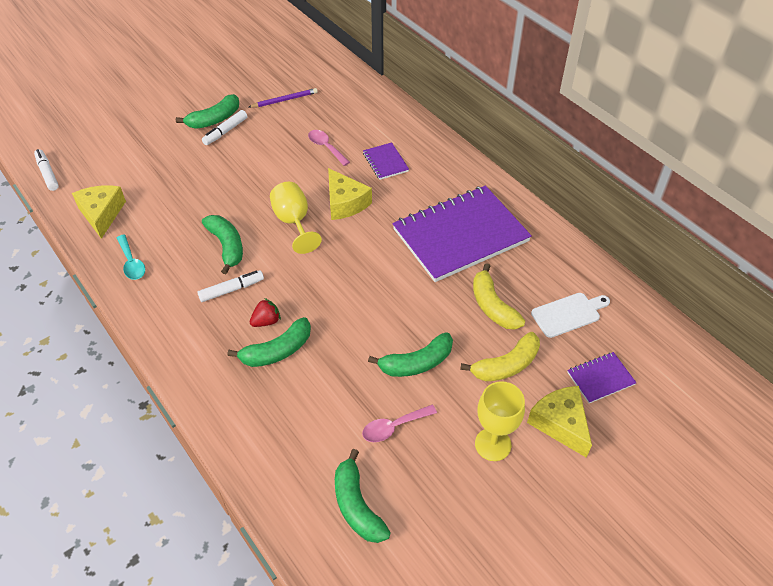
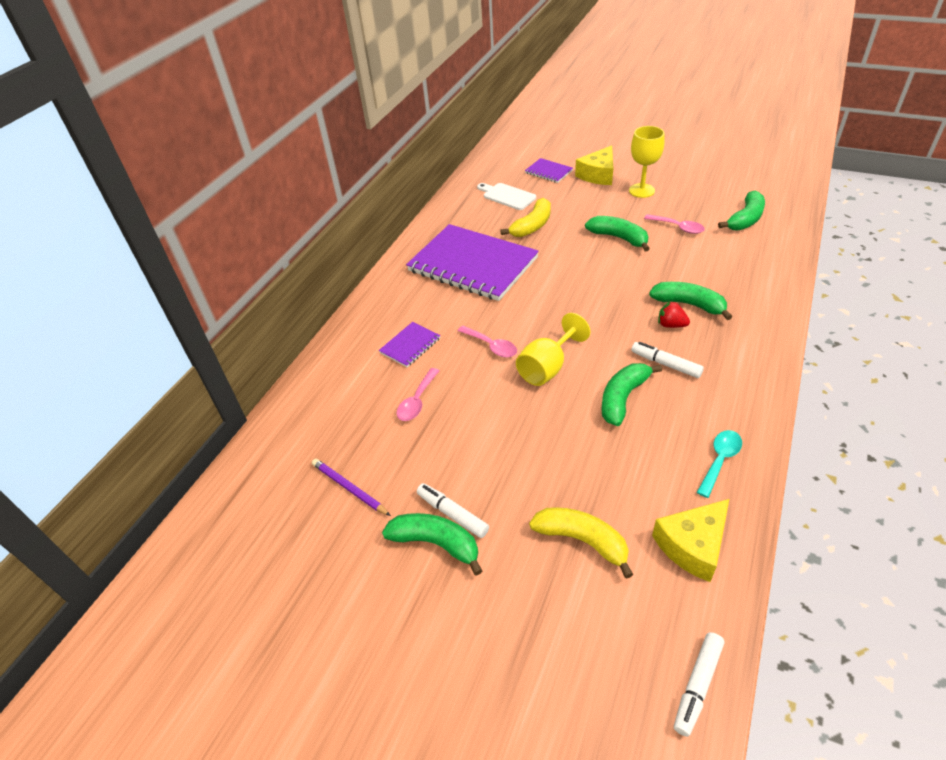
camera: 115 degrees left, 5 degrees down
white marker [202,110,247,145] -> white marker turned 150 degrees counterclockwise [417,483,489,538]
yellow cheese [328,168,372,220] -> pink spoon [458,326,517,358]
yellow banana [460,332,540,381] -> yellow banana moved to [529,507,633,579]

